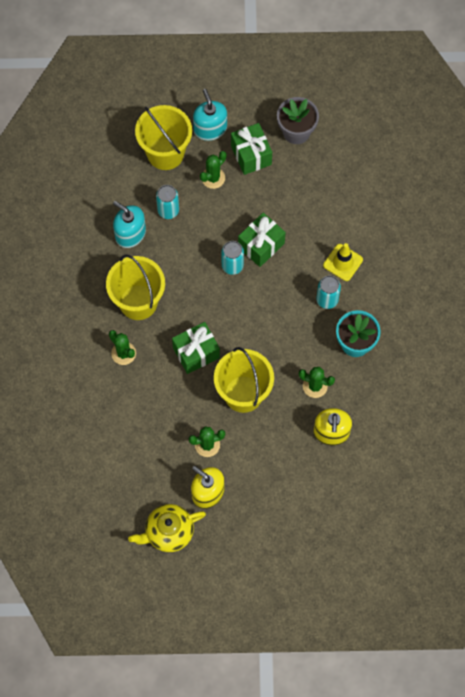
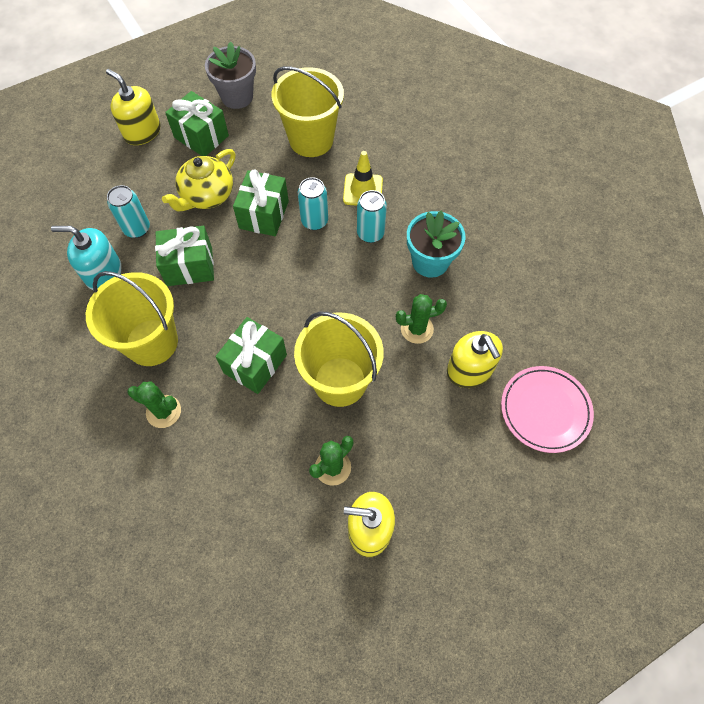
camera: 30 degrees left, 5 degrees down
yellow teapot [128,504,206,552] -> yellow teapot moved to [162,149,236,211]
yellow bucket [135,105,192,170] -> yellow bucket moved to [271,66,344,157]
turquoise soap dispenser [193,89,227,141] -> yellow soap dispenser [106,69,161,145]
green cactus [200,151,226,189] -> none
turquoise can [221,241,244,275] -> turquoise can moved to [298,177,328,230]
none -> green gift [155,226,214,286]
none -> pink plate [501,366,594,453]

